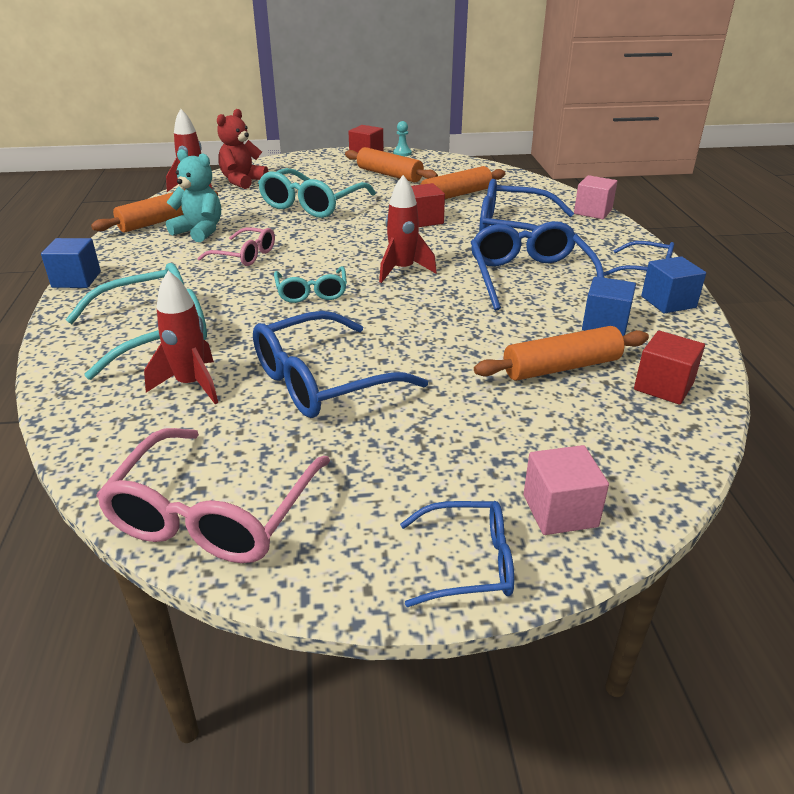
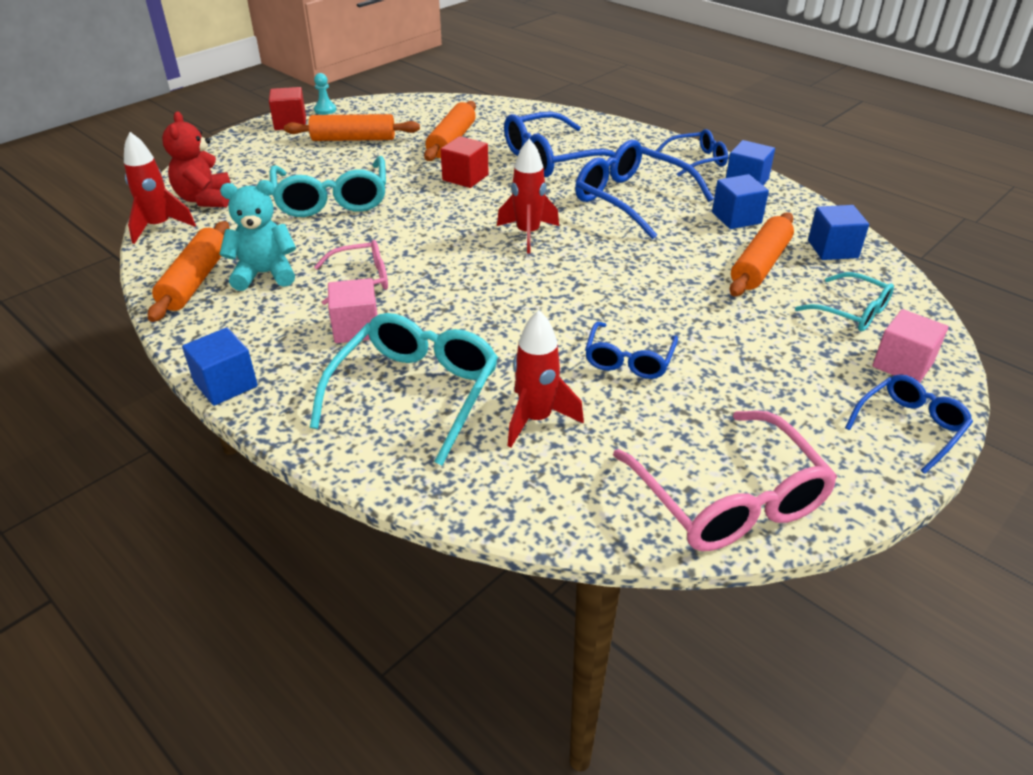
camera: 40 degrees left, 5 degrees up
blue glasses [253,311,428,418] -> blue glasses [585,322,678,379], size x0.58
turquoise glasses [274,266,347,303] -> turquoise glasses moved to [795,272,894,332]
pink cube [574,175,617,219] -> pink cube moved to [328,278,378,343]
red cube [634,331,705,405] -> blue cube [808,205,869,260]

